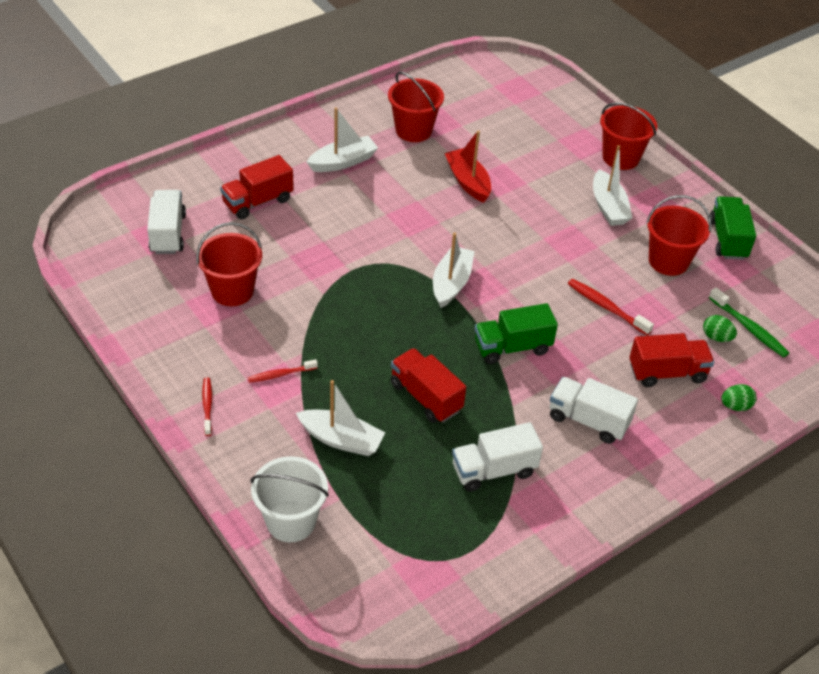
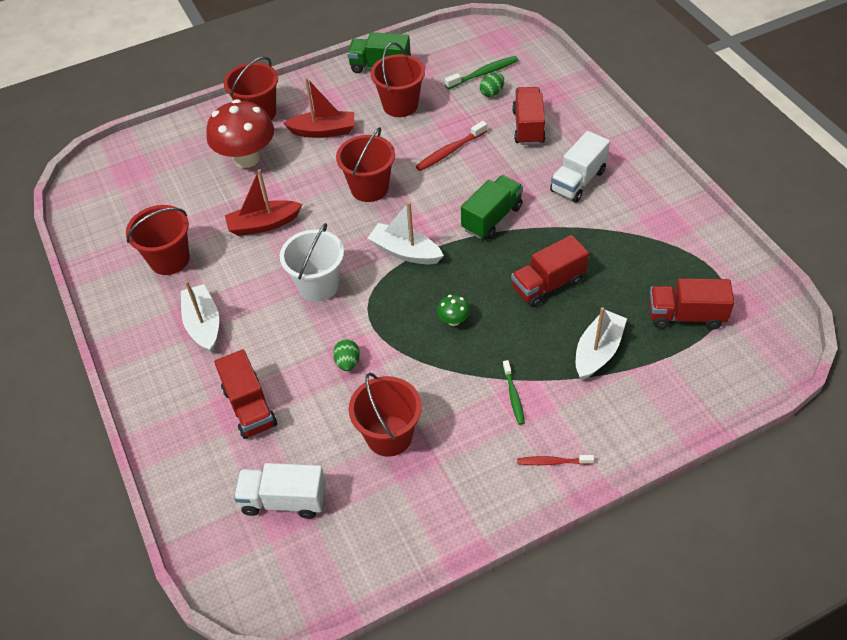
camera: 75 degrees left, 5 degrees up
red toothbrush [248,359,318,383] -> green toothbrush [503,360,525,425]
white bucket [251,456,329,542] -> white bucket moved to [280,223,344,302]
white truck [452,422,543,492] -> none
green truck [475,303,558,364] -> green truck turned 135 degrees counterclockwise [461,175,523,239]
white boat [593,145,632,226] -> red boat [283,78,354,138]
green egg [721,384,757,411] -> green egg moved to [333,339,360,371]
none -> red mushroom [206,99,274,168]
none -> red bucket [336,127,395,202]
none -> green mushroom [437,295,470,326]
none -> red truck [649,278,734,330]

